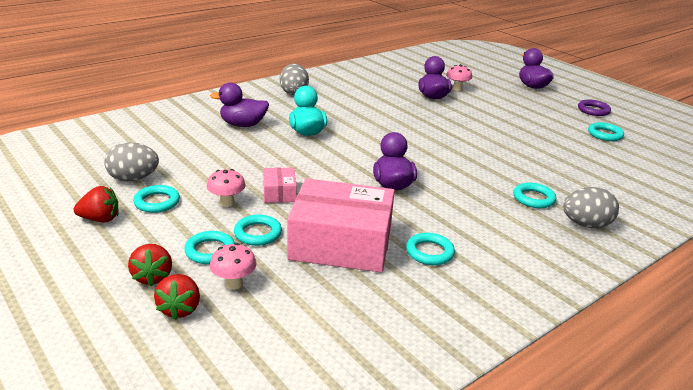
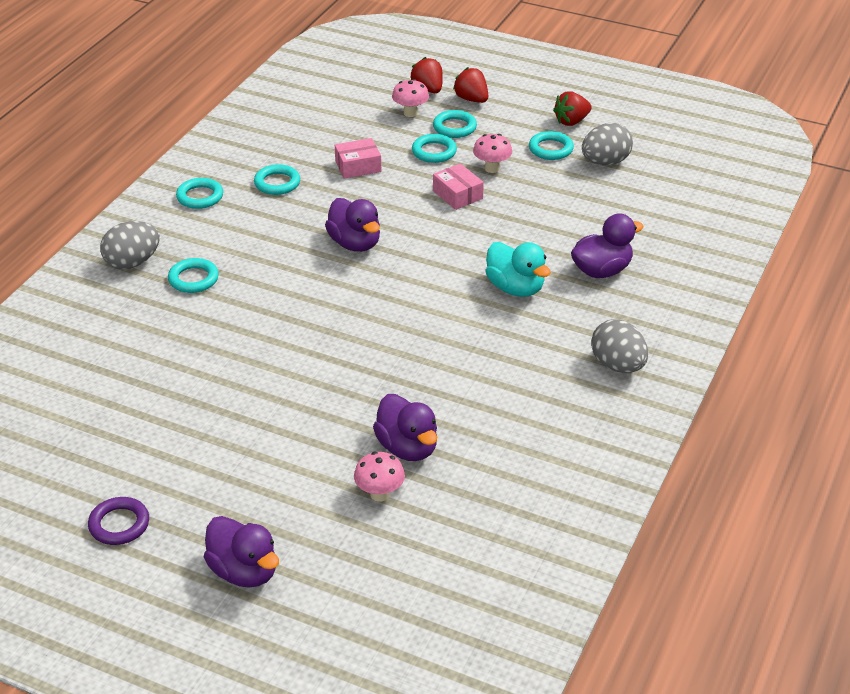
camera: 155 degrees right, 10 degrees up
pink box [287,178,395,272] -> pink box [335,138,381,179], size x0.45
turquoise ring [588,122,624,141] -> turquoise ring moved to [176,178,223,209]

